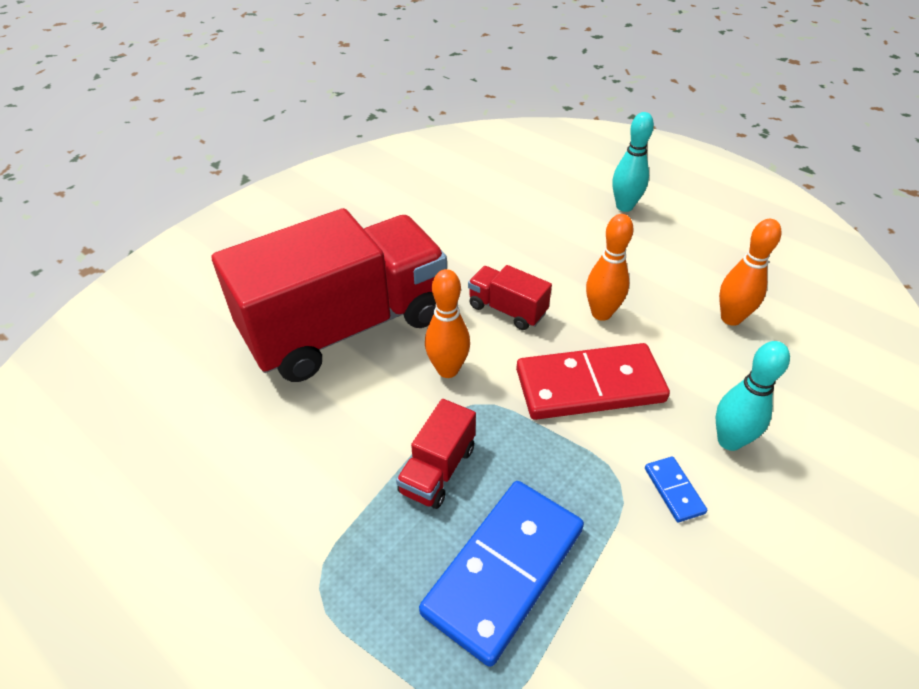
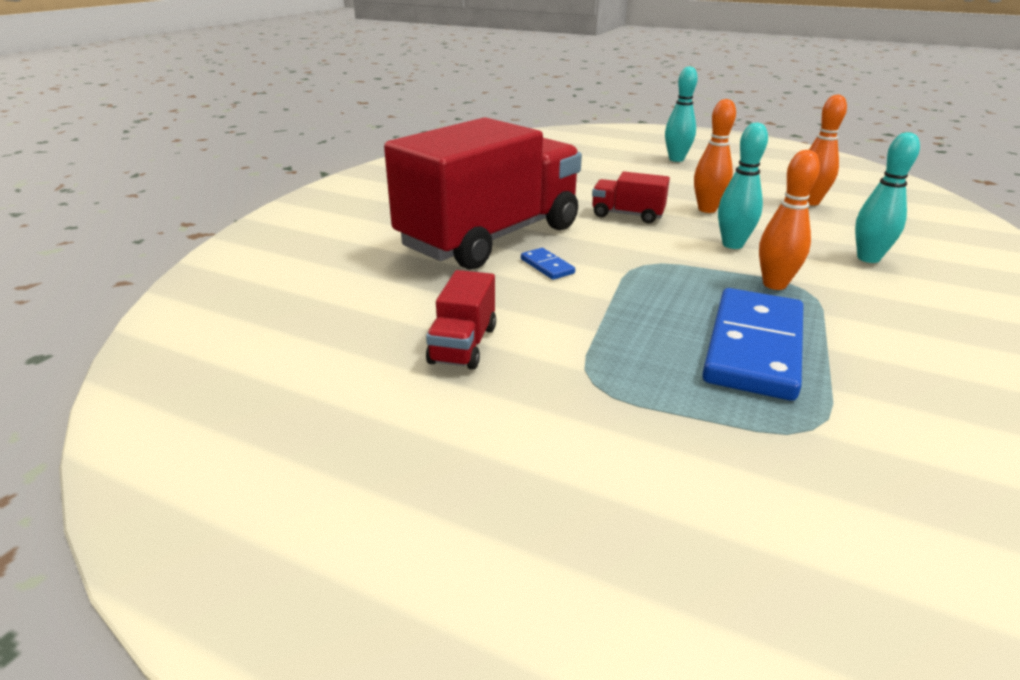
camera: 15 degrees left, 15 degrees down
red truck [396,399,476,509] -> red truck moved to [426,270,496,370]
orange bowling pin [425,269,470,378] -> orange bowling pin moved to [759,150,820,290]
red domino [516,343,670,420] -> turquoise bowling pin [718,122,768,249]
blue domino [645,457,707,522] -> blue domino moved to [521,248,575,280]

